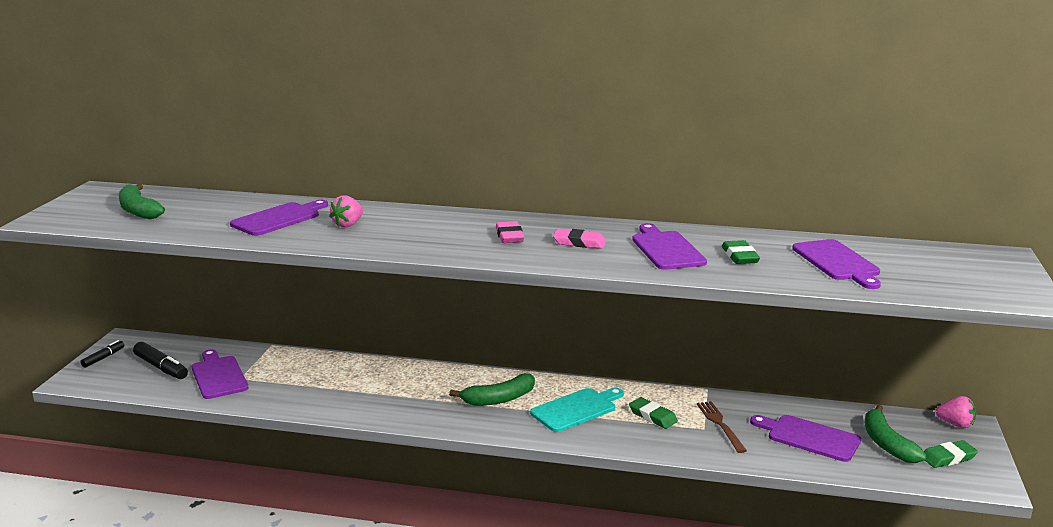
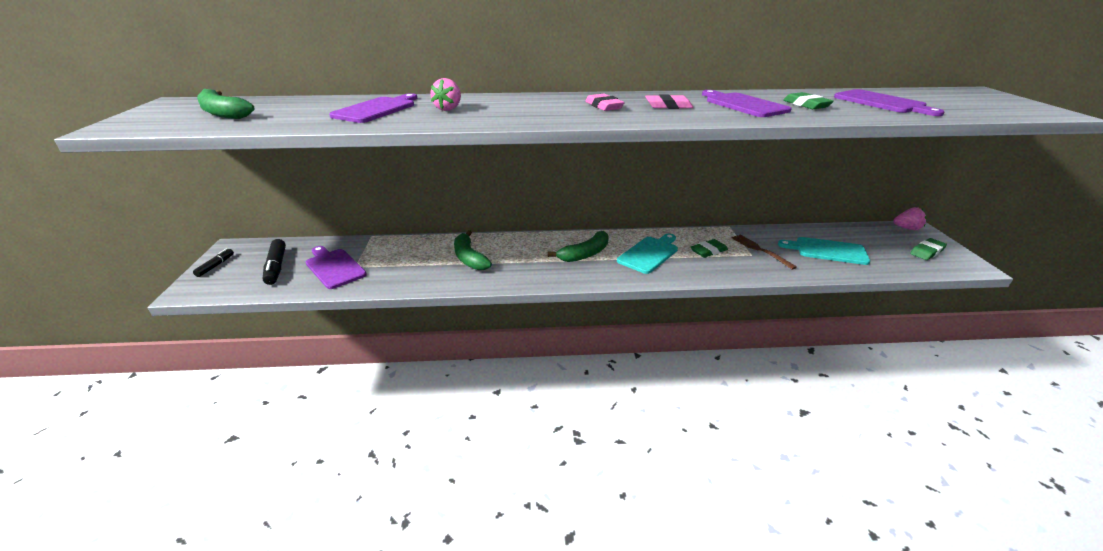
camera: 15 degrees left, 10 degrees up
black marker [133,342,188,379] -> black marker turned 45 degrees clockwise [263,239,286,285]
green eraser [629,397,678,429] -> green eraser turned 60 degrees counterclockwise [691,239,728,258]
purple cutting board [750,415,861,462] -> turquoise cutting board [778,237,870,265]
green banana [864,405,927,463] -> green banana moved to [454,230,492,270]

